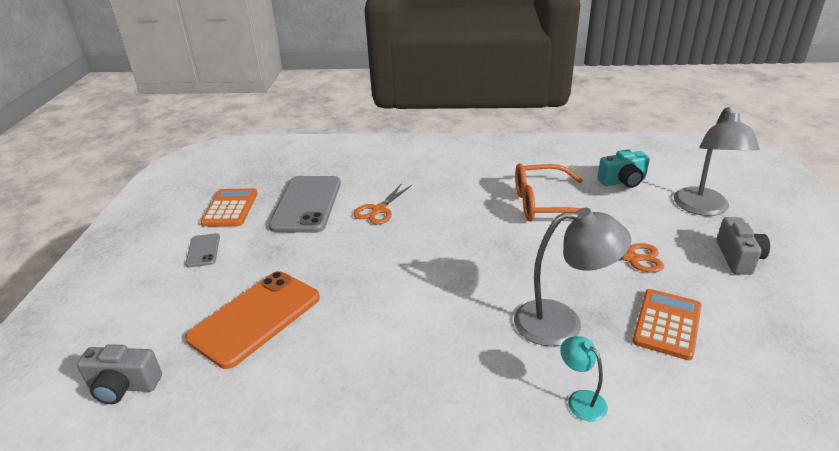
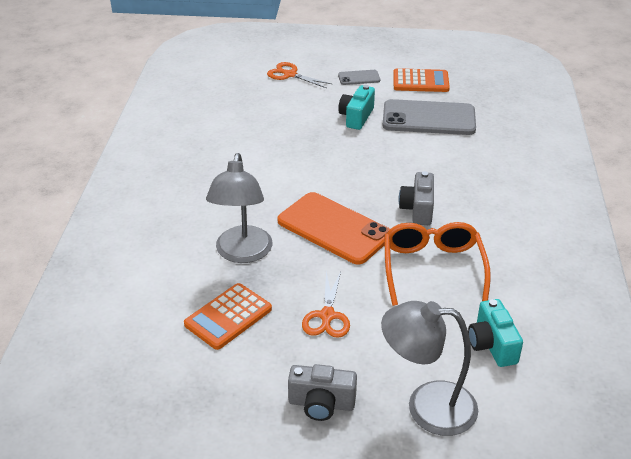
camera: 90 degrees right, 5 degrees up
grey camera [77,344,162,404] -> grey camera moved to [398,171,434,225]
orange phone [185,271,320,369] -> orange phone moved to [278,192,390,264]
orange scissors [353,183,412,225] -> orange scissors moved to [267,62,332,88]
turquoise lamp [560,336,608,421] -> none
orange calculator [632,289,702,360] -> orange calculator turned 105 degrees clockwise [184,283,272,350]
none -> turquoise camera [338,85,375,130]

